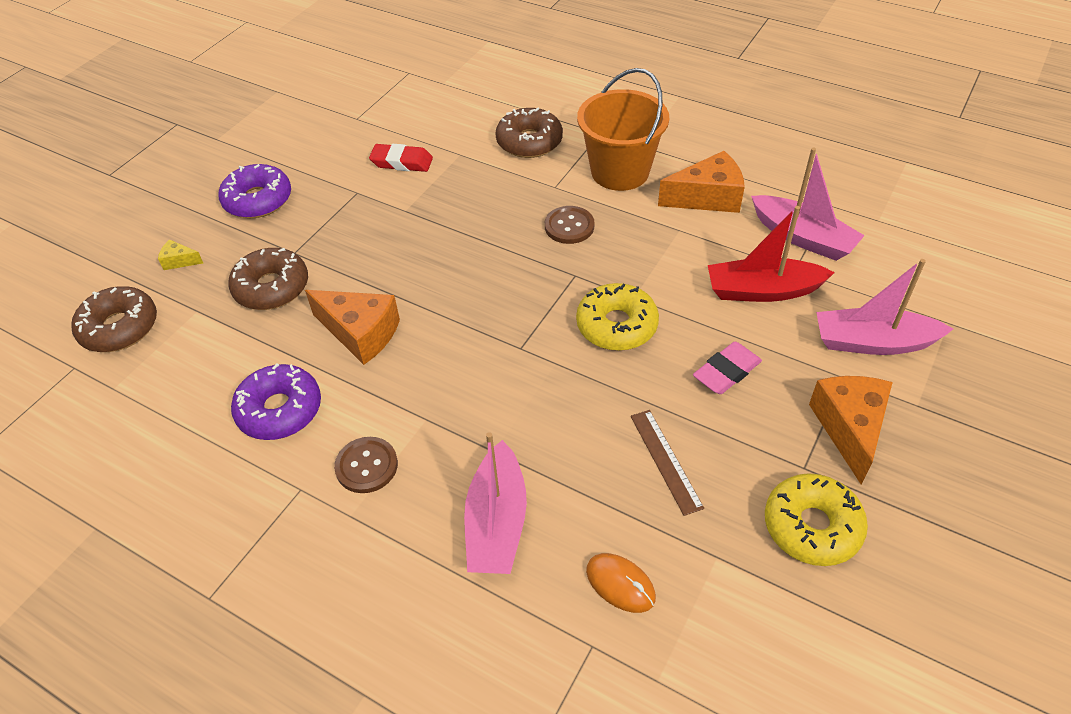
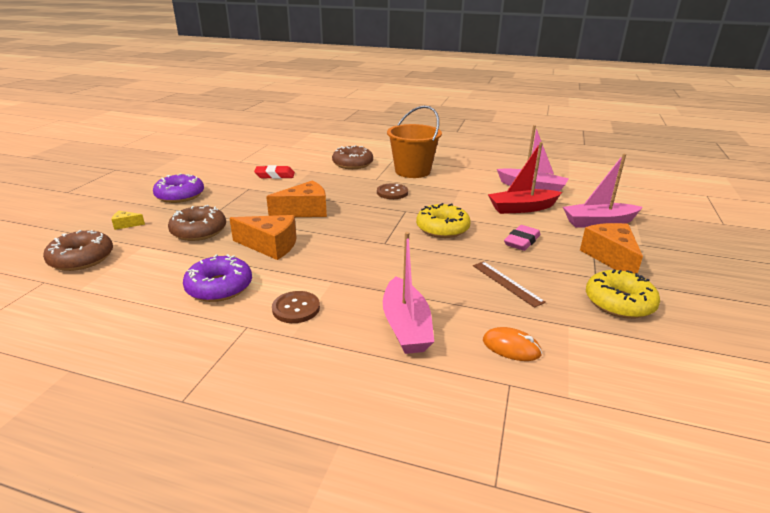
camera: 15 degrees left, 20 degrees down
orange cheese [658,151,745,213] -> orange cheese moved to [266,180,327,217]

